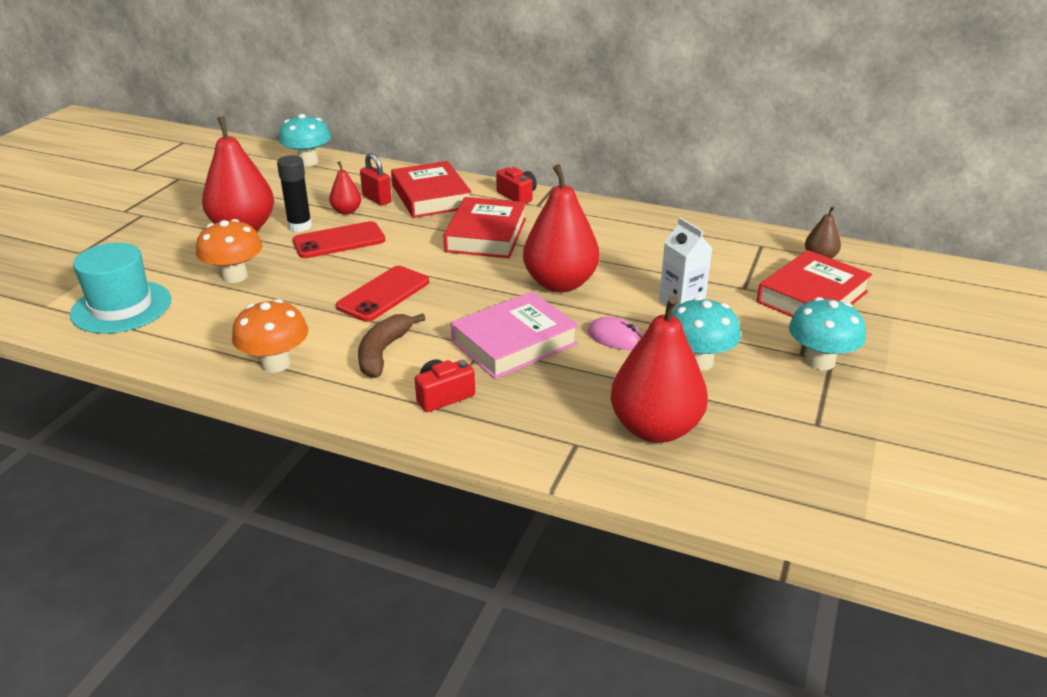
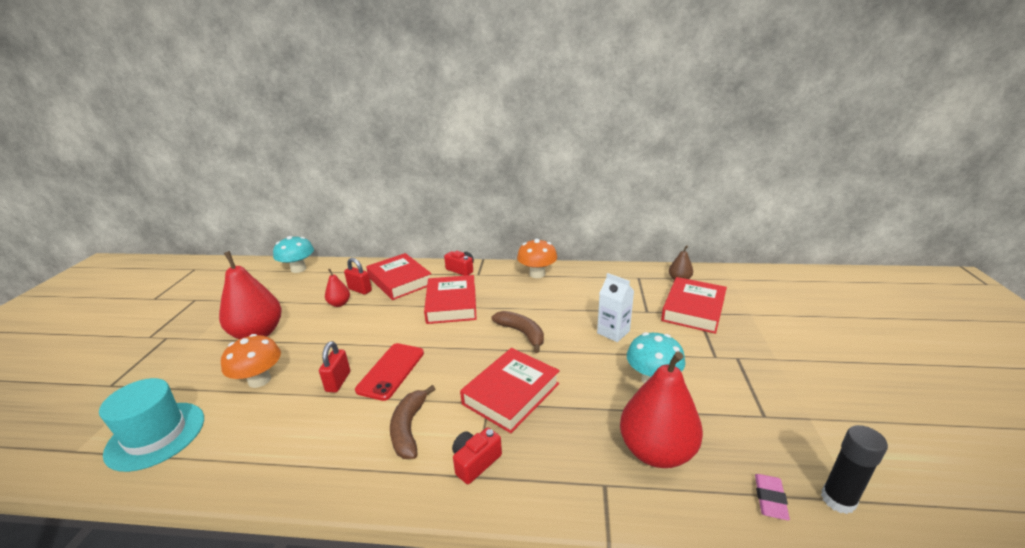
camera: 15 degrees left, 5 degrees down
orange mushroom [232,299,308,373] -> orange mushroom moved to [517,239,557,278]
black glue stick [277,155,312,232] -> black glue stick moved to [821,425,888,514]
red phone [292,221,385,258] -> none
pink book [451,292,579,379] -> red book [460,348,560,433]
red pear [523,164,600,292] -> brown banana [492,311,544,353]
pink mouse [588,317,643,350] -> none
turquoise mushroom [789,297,866,370] -> none
none -> red padlock [319,341,350,393]
none -> pink eraser [755,474,790,520]

